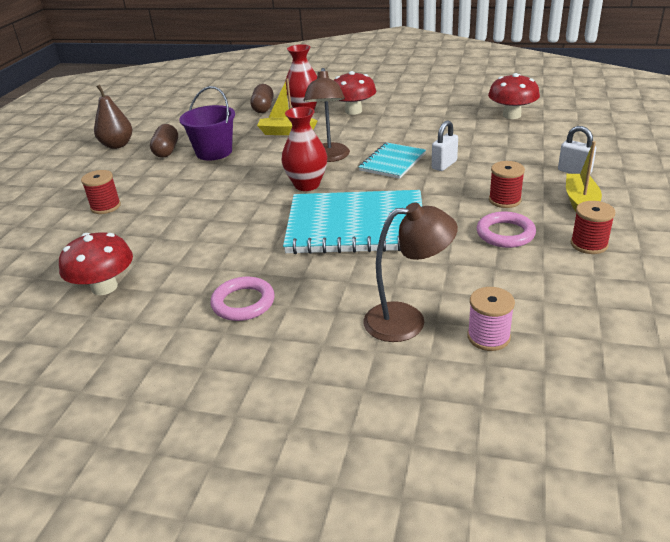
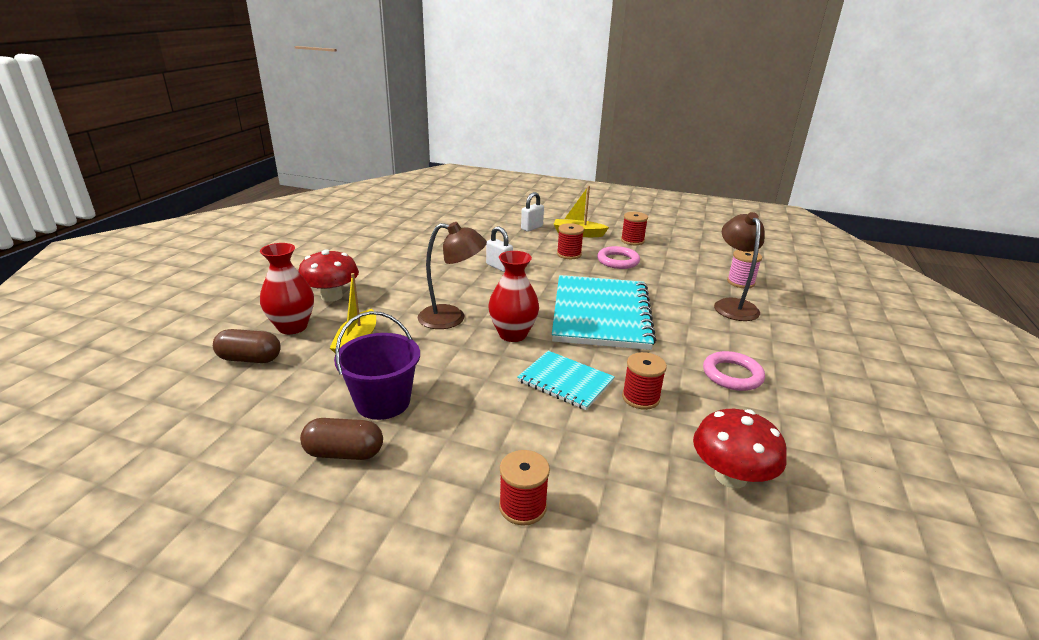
camera: 90 degrees left, 5 degrees down
brown pear [94,85,133,149] -> none
turquoise notebook [359,142,426,179] -> turquoise notebook moved to [517,351,615,410]
red mushroom [488,73,540,119] -> none
none -> red spool [622,352,667,410]

